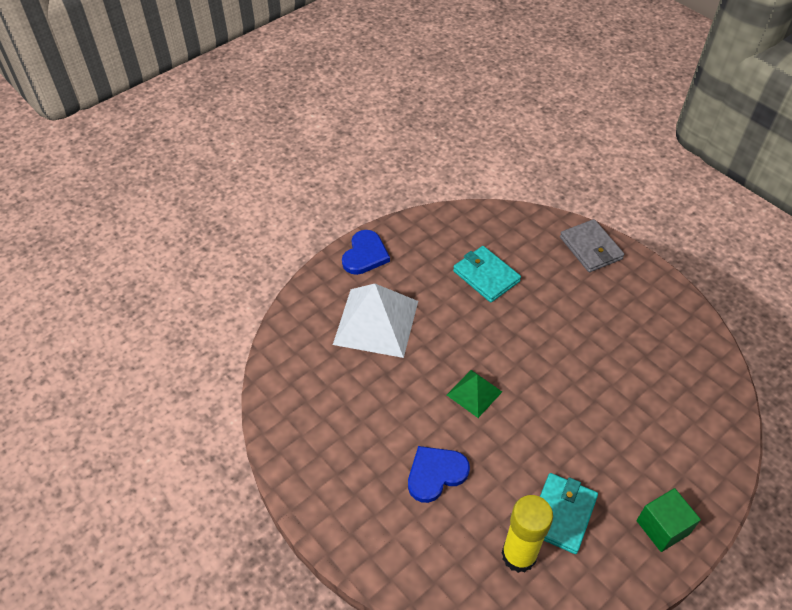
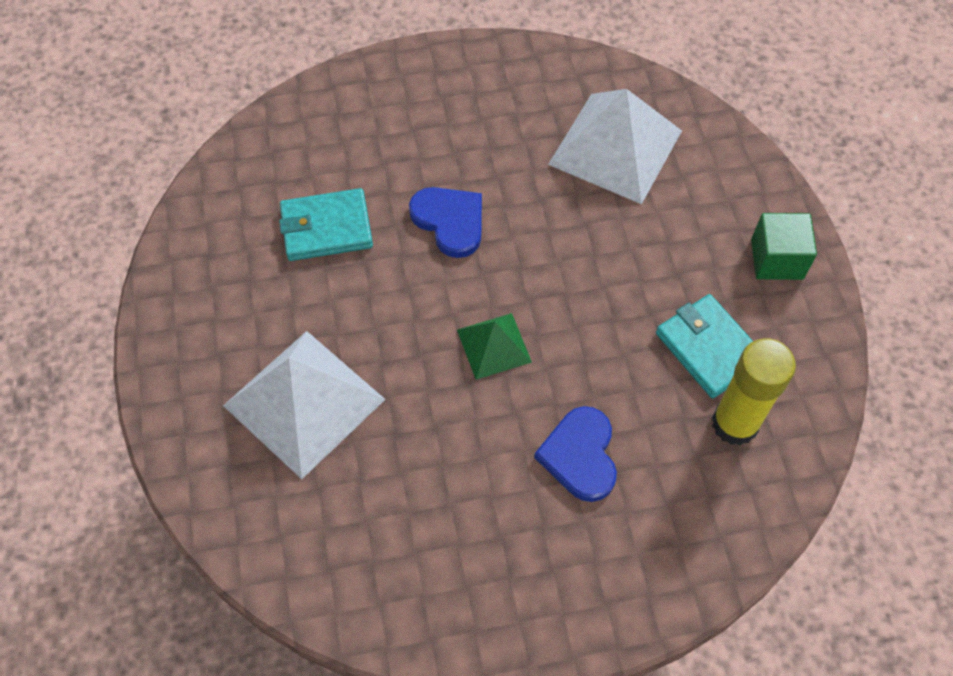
camera: 60 degrees left, 10 degrees up
blue heart [342,230,390,275] -> blue heart moved to [409,187,482,258]
grey wallet [560,219,624,272] -> none
none -> white pyramid [548,89,682,204]

